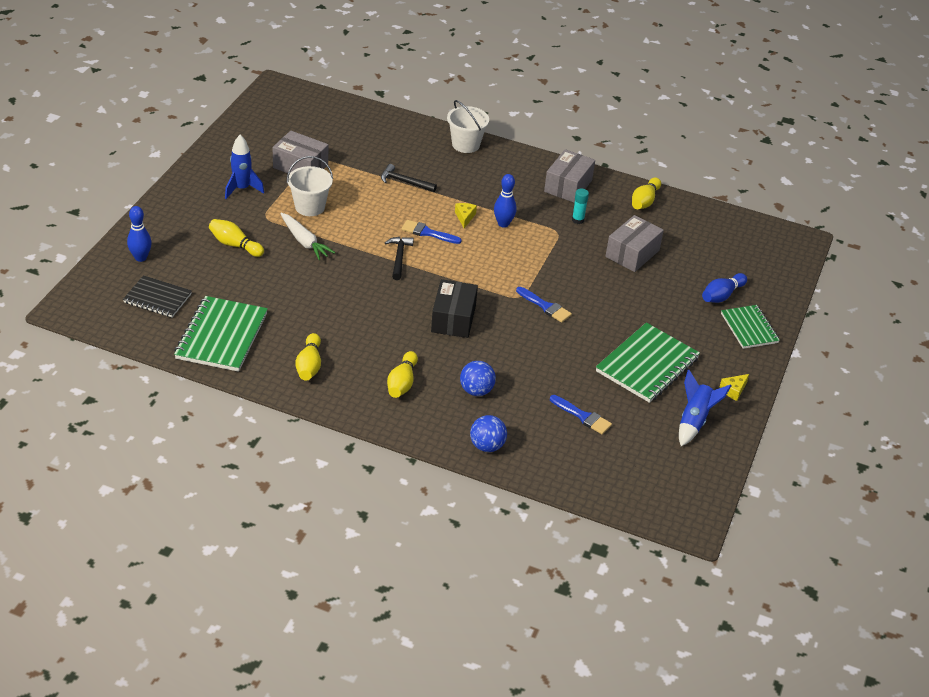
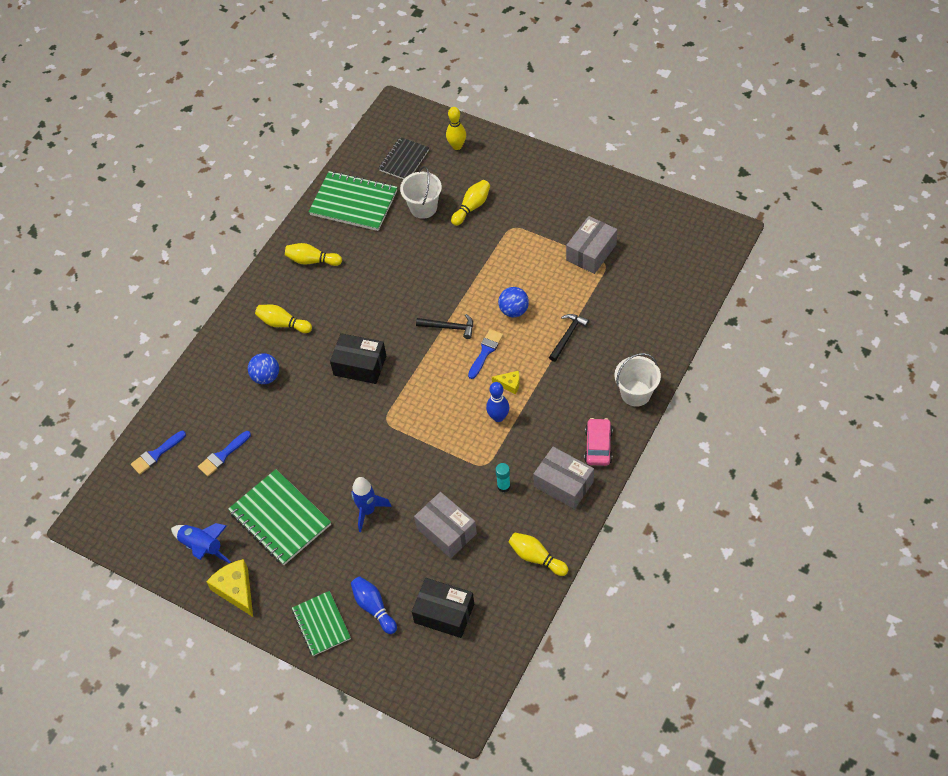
camera: 105 degrees right, 15 degrees up
blue bowling pin [127,206,152,262] -> yellow bowling pin [446,107,466,150]
blue rocket [225,135,264,199] -> blue rocket moved to [351,477,392,532]
white carrot [280,213,335,260] -> none
white bucket [287,156,333,216] -> white bucket moved to [400,166,442,219]
blue ball [470,415,507,452] -> blue ball moved to [498,287,529,317]
blue brush [516,287,572,323] -> blue brush moved to [131,431,186,474]
yellow cheese [720,374,749,401] -> yellow cheese [206,559,253,617], size x1.82
green notebook [721,305,780,349] -> green notebook turned 75 degrees clockwise [292,591,351,656]
none -> black box [412,578,474,638]
none -> pink car [584,418,613,466]

